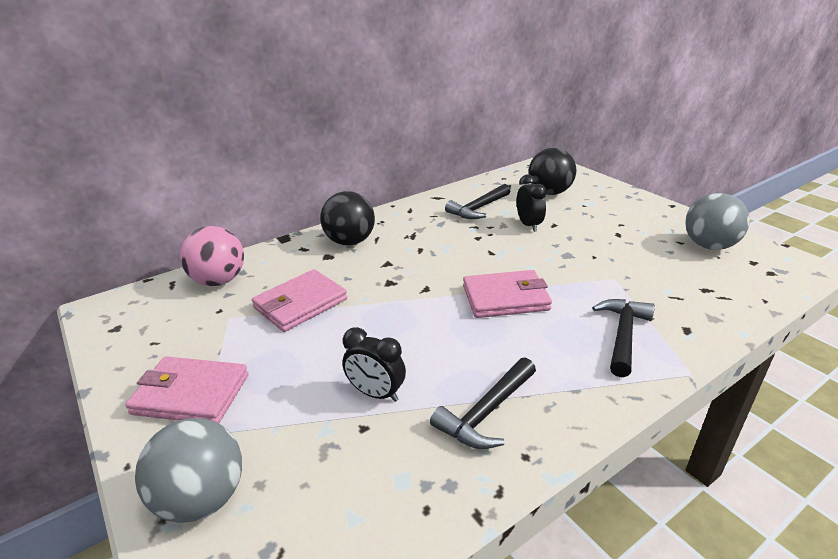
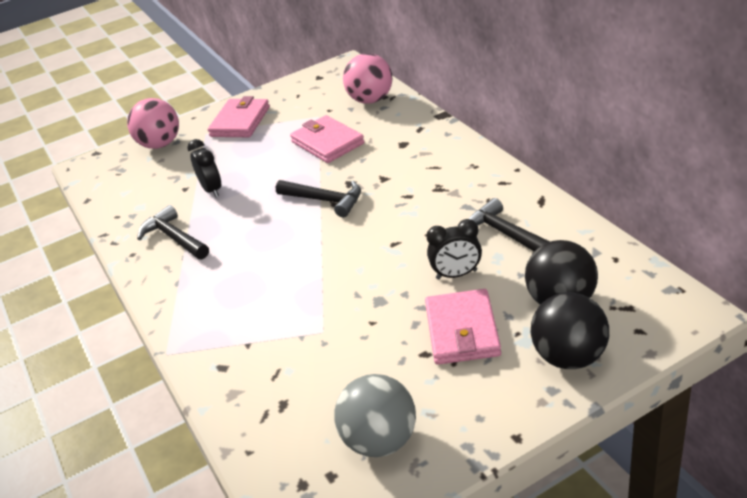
camera: 100 degrees right, 5 degrees up
grey ball [135,418,242,523] -> pink ball [127,98,179,149]
black ball [320,191,375,246] -> black ball moved to [531,292,609,369]
black clock [342,327,406,402] -> black clock turned 120 degrees clockwise [187,139,221,197]
pink wallet [463,270,552,318] -> pink wallet moved to [425,289,501,365]
black hammer [592,299,655,377] -> black hammer moved to [276,180,361,217]

